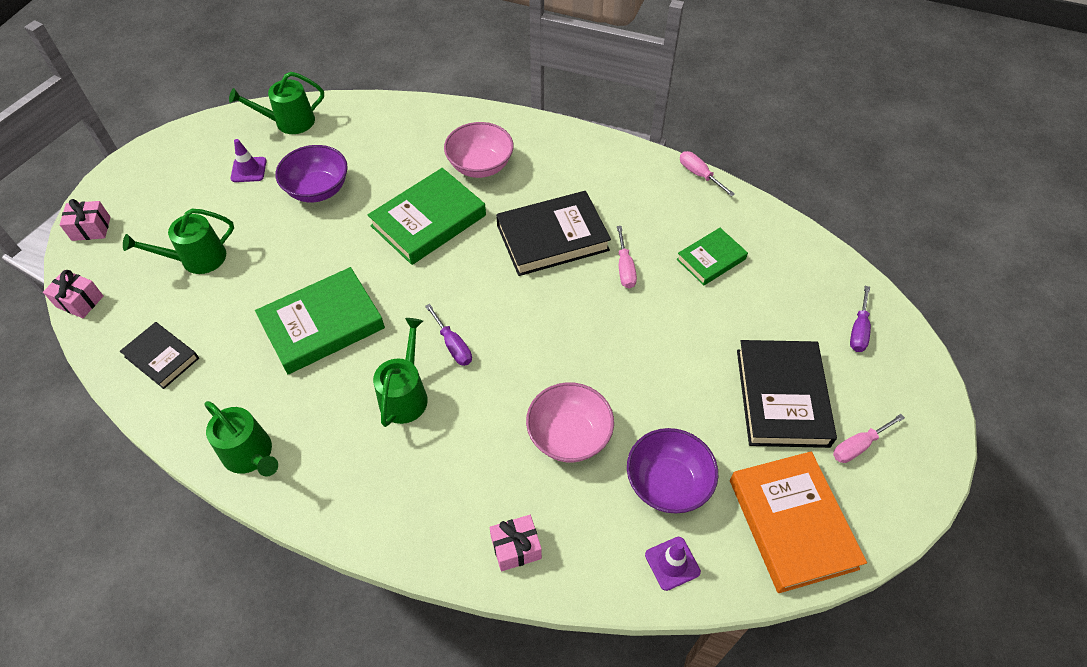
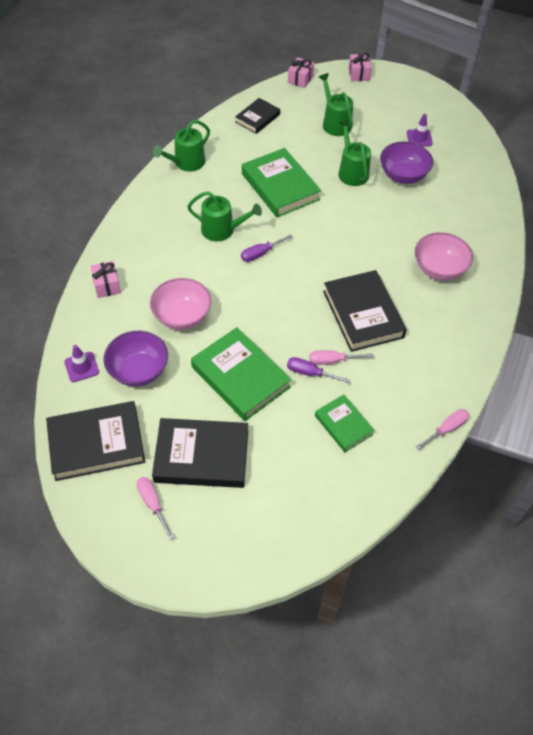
camera: 90 degrees right, 0 degrees up
green watering can [229,72,324,134] -> green watering can moved to [338,120,371,186]
green book [368,168,486,265] -> green book moved to [191,327,291,421]
orange book [730,451,867,593] -> black book [46,401,145,481]
purple screwdriver [850,286,871,352] -> purple screwdriver moved to [287,357,350,383]

